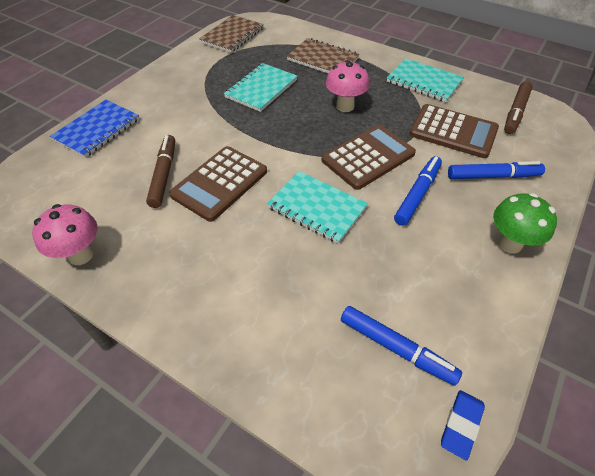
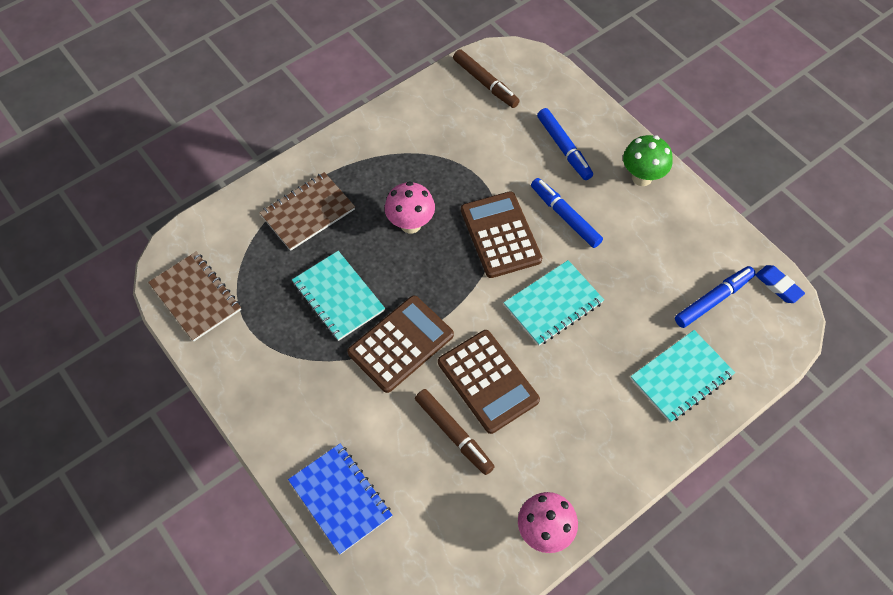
camera: 70 degrees left, 10 degrees up
brown marker [146,135,175,208] -> brown marker turned 150 degrees counterclockwise [415,389,495,475]
turquoise notebook [387,58,464,102] -> turquoise notebook moved to [630,330,735,423]
brown calculator [409,104,499,158] -> brown calculator moved to [347,296,454,393]
blue marker [448,161,545,179] -> blue marker turned 135 degrees clockwise [537,108,593,180]

